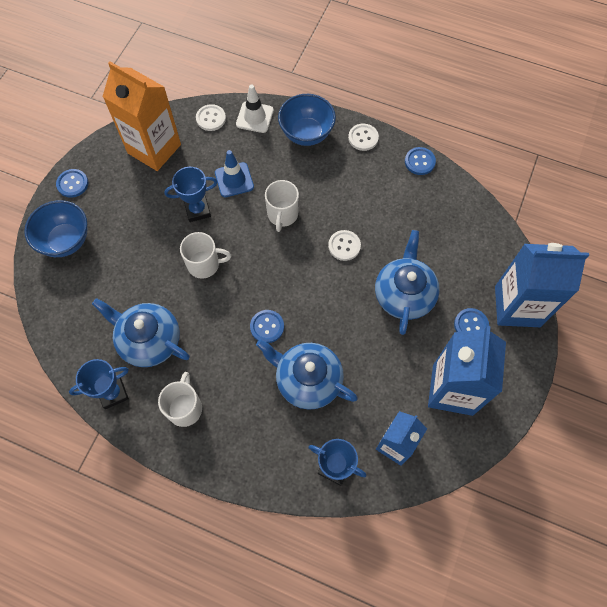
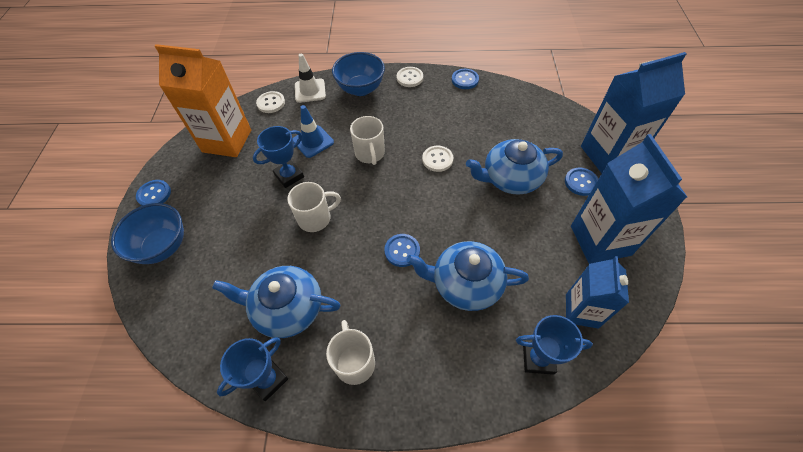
camera: 20 degrees left, 10 degrees down
blue teapot [375,230,440,335] -> blue teapot turned 90 degrees counterclockwise [466,139,563,194]

